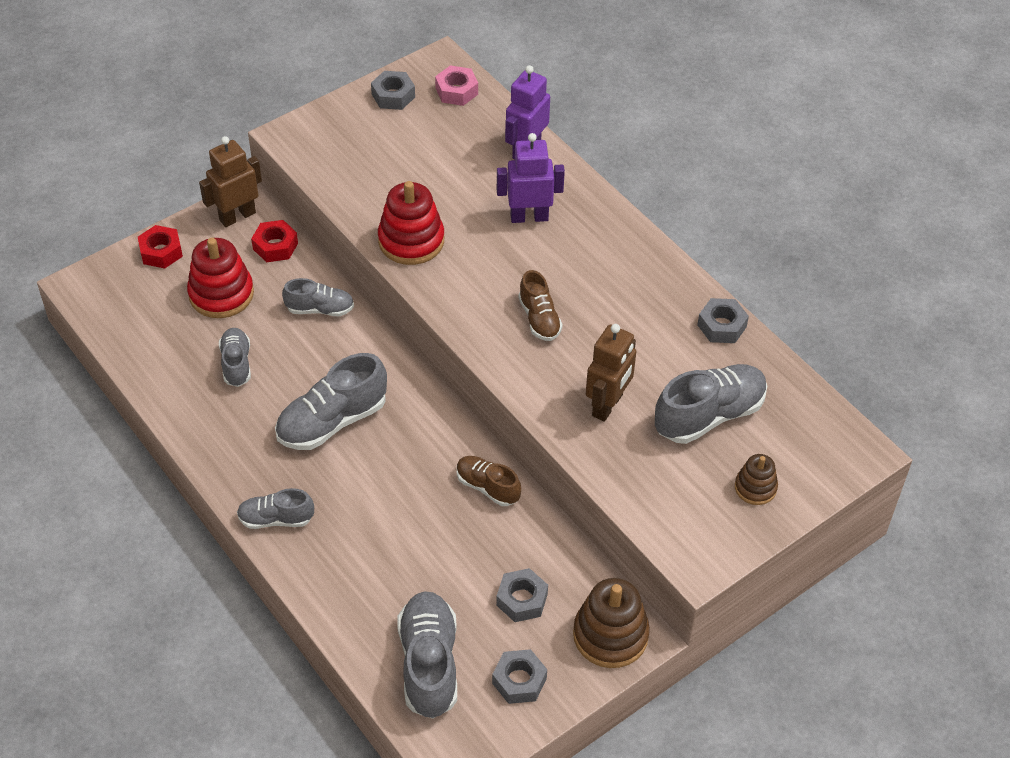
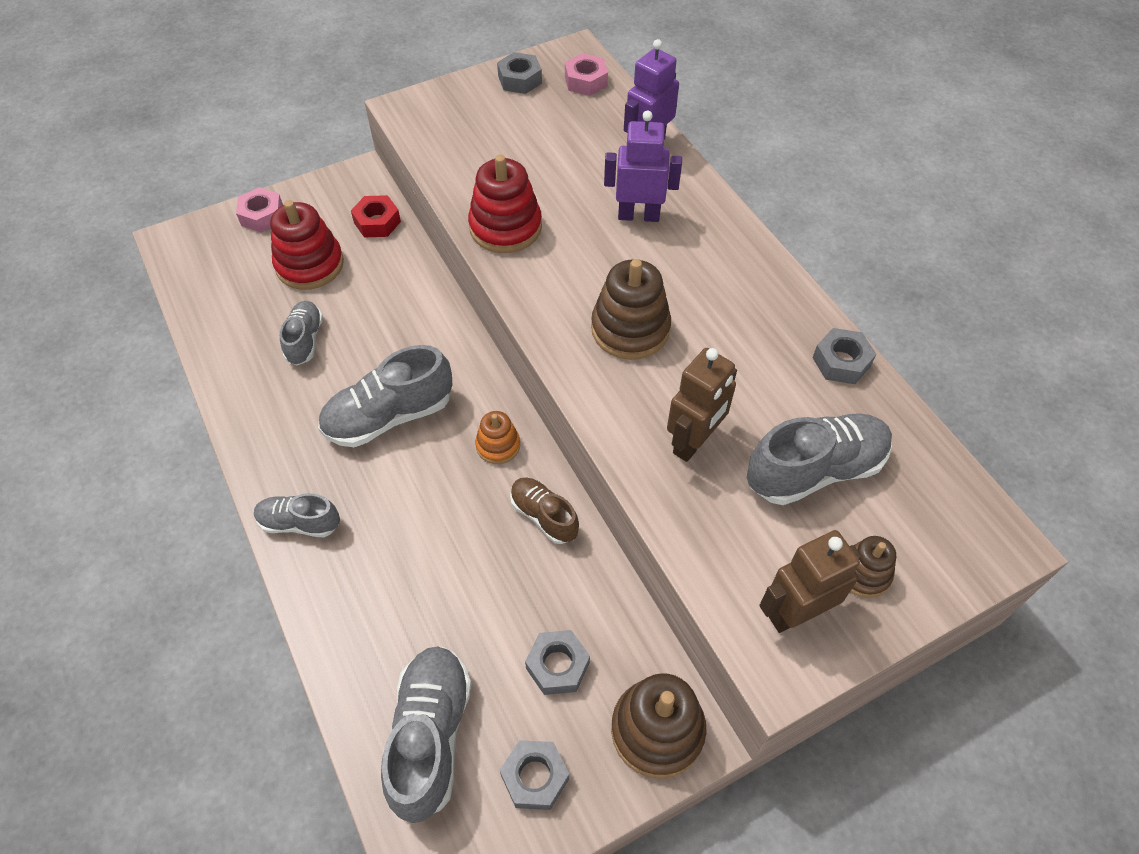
camera: 10 degrees right, 5 degrees up
red nut [138,225,183,269] -> pink nut [236,187,283,232]
brown robot [199,136,262,227] -> brown robot moved to [759,530,861,633]
grey shoe [282,278,354,316] -> none
brown shoe [518,270,563,341] -> brown stacking toy [591,259,671,360]
none -> orange stacking toy [475,411,520,464]

